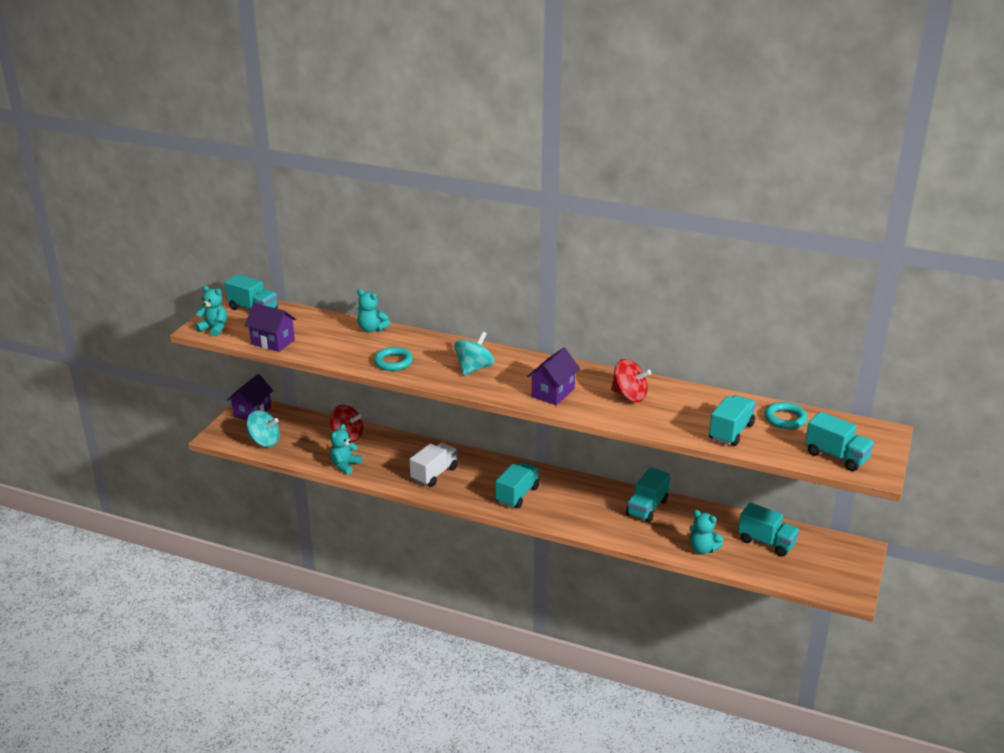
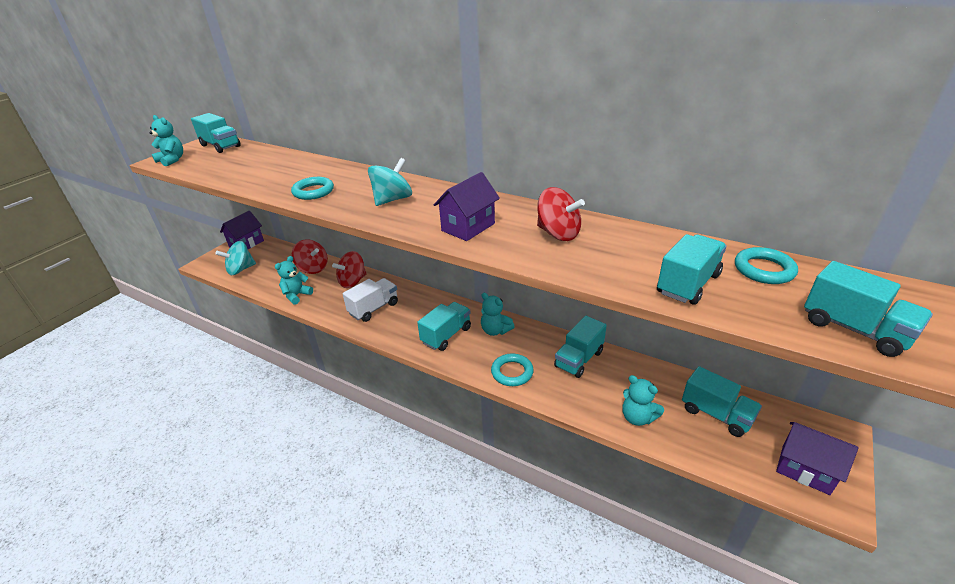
camera: 10 degrees right, 5 degrees up
purple house [245,303,297,352] -> purple house moved to [776,422,858,495]
turquoise spinning top [246,410,280,447] -> turquoise spinning top turned 120 degrees clockwise [216,241,256,275]
turquoise teddy bear [357,289,390,332] -> turquoise teddy bear moved to [481,293,515,336]
none -> red spinning top [332,251,367,288]
none -> turquoise ring [491,353,534,386]

